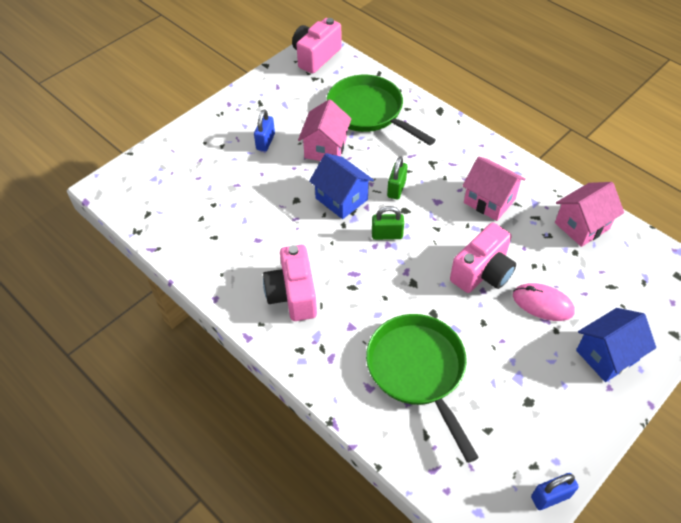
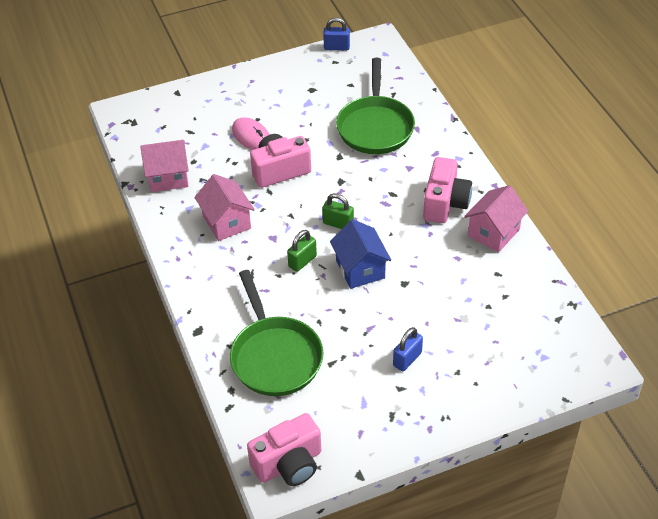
camera: 155 degrees left, 5 degrees down
pink house [298,99,352,161] -> pink house moved to [464,185,528,253]
blue house [576,308,656,382] -> none

